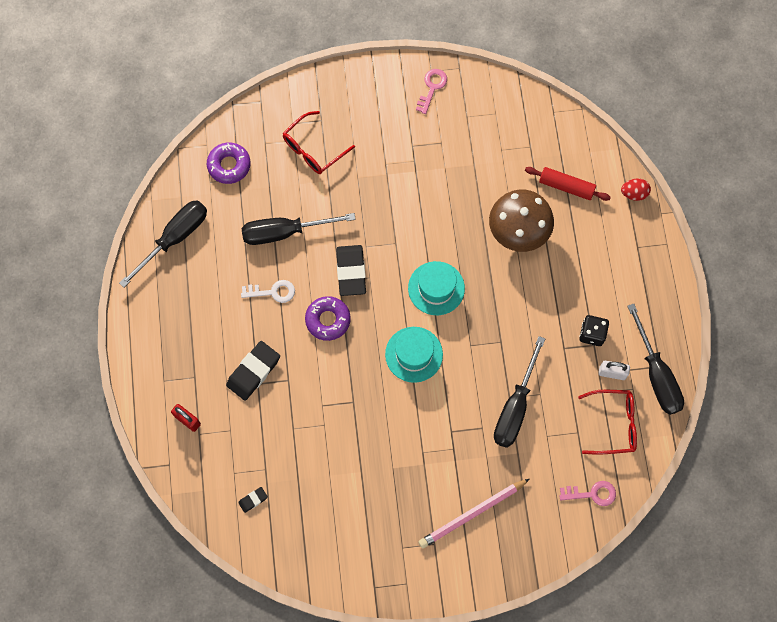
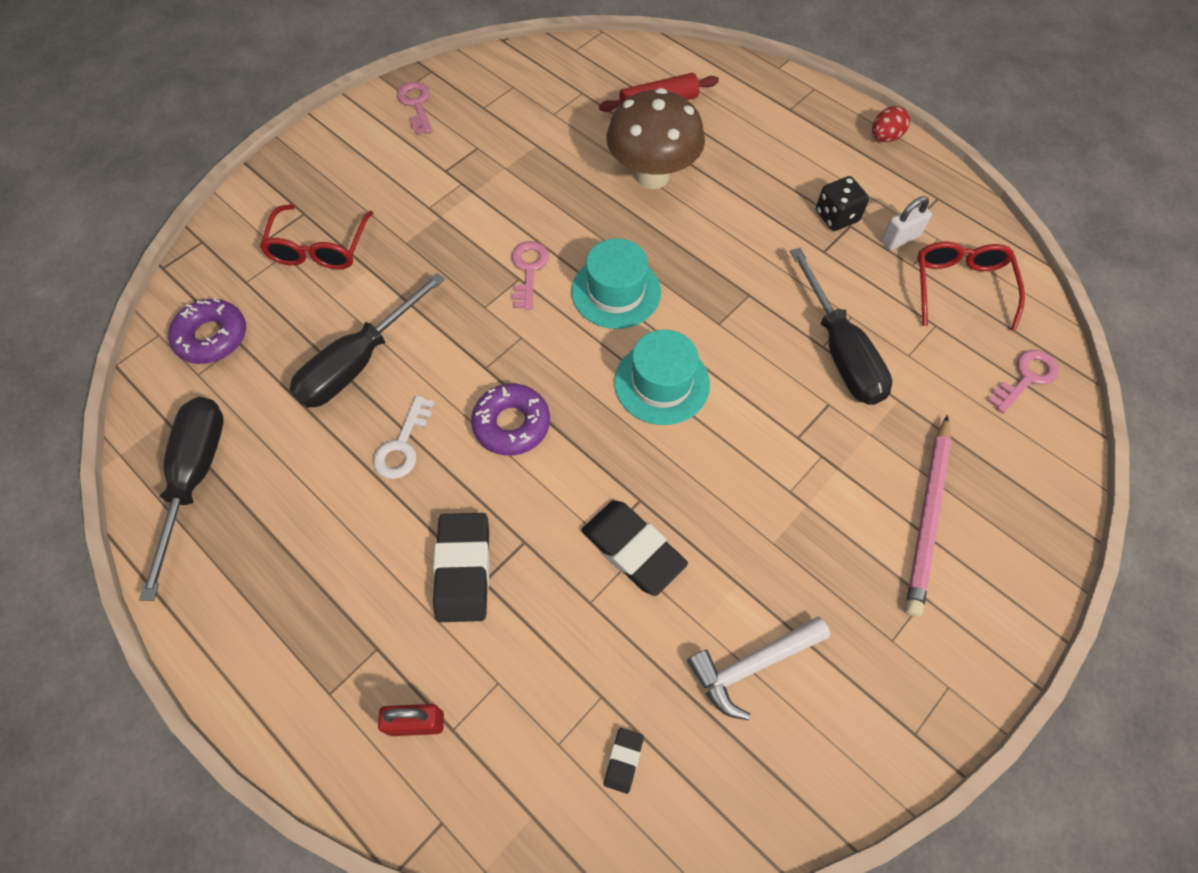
camera: 40 degrees left, 10 degrees down
white key [241,280,295,303] -> white key turned 150 degrees clockwise [373,396,434,479]
black eraser [336,245,366,296] -> black eraser moved to [582,500,688,596]
red glasses [578,390,637,454] -> red glasses turned 45 degrees counterclockwise [917,241,1025,331]
red egg [621,179,651,201] -> red egg moved to [872,106,910,142]
black screwdriver [627,303,684,415] -> none
none -> pink key [511,241,549,310]
none -> white hammer [687,617,830,720]

